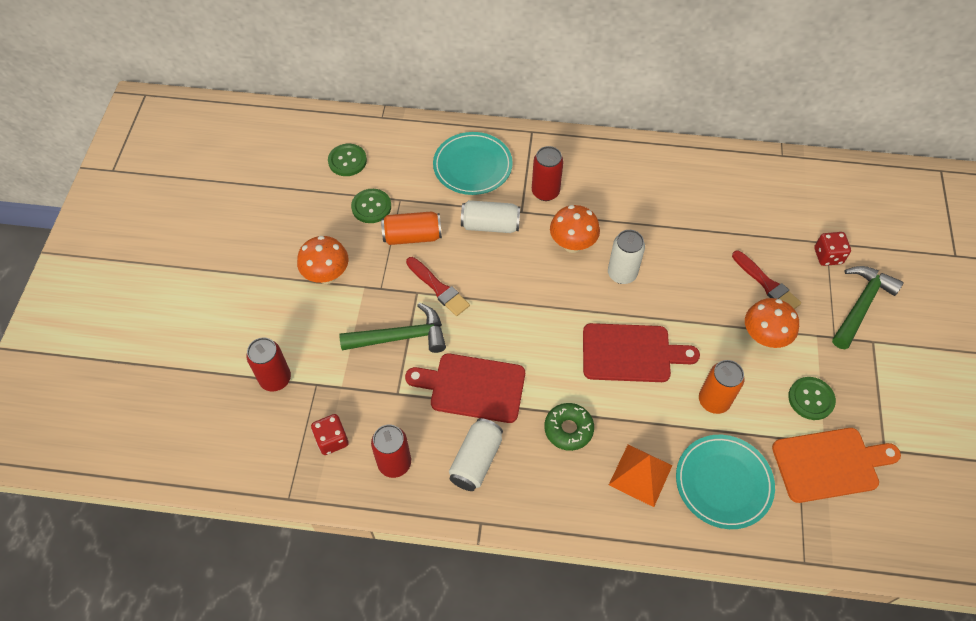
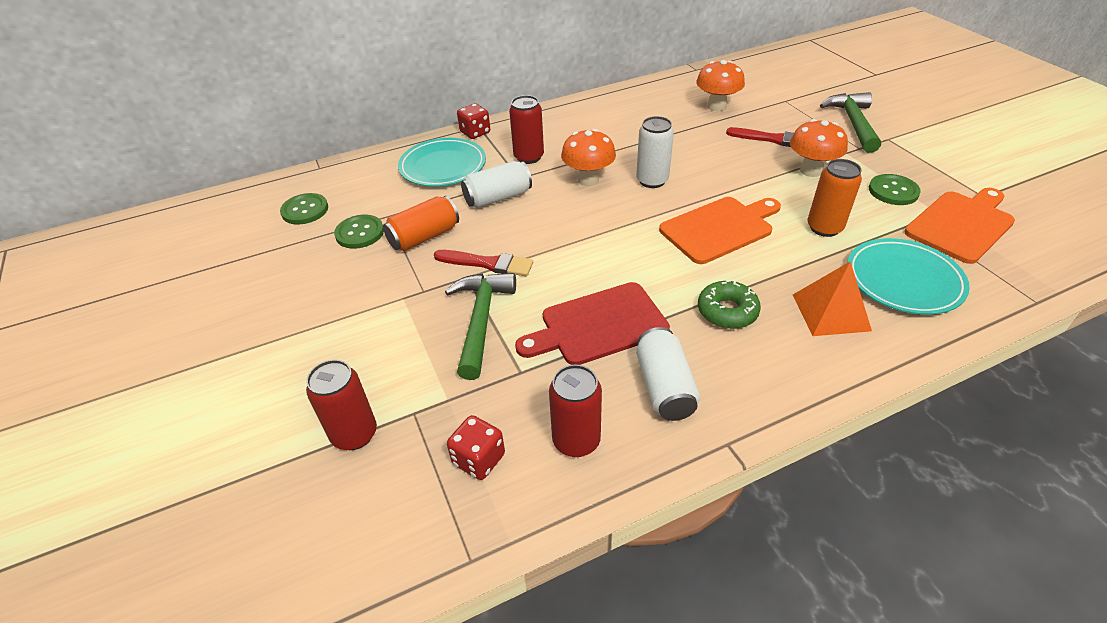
camera: 30 degrees left, 15 degrees down
orange mushroom [297,236,349,284] -> orange mushroom moved to [696,60,745,111]
green hammer [339,303,446,353] -> green hammer turned 45 degrees counterclockwise [445,273,516,380]
red cutting board [583,323,700,382] -> orange cutting board [659,197,781,264]
red dice [814,232,851,266] -> red dice moved to [457,103,490,139]

